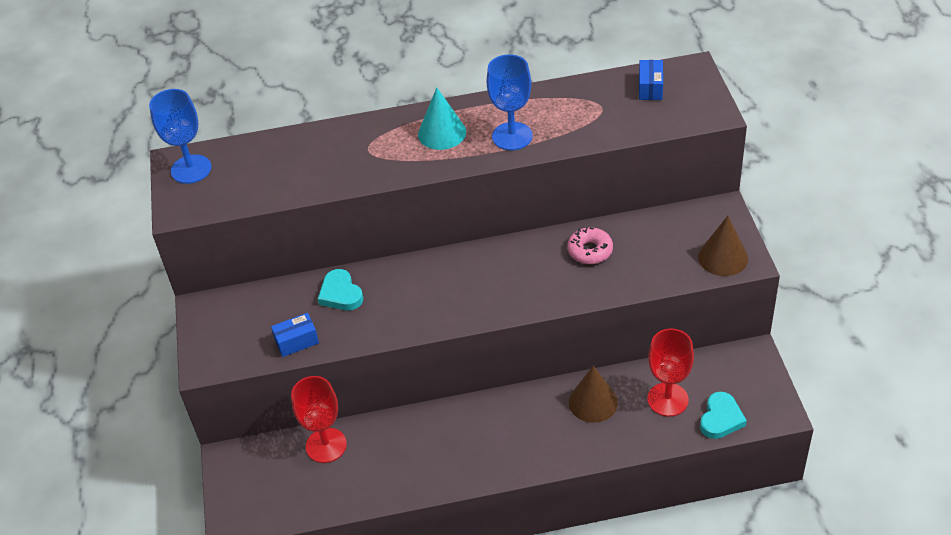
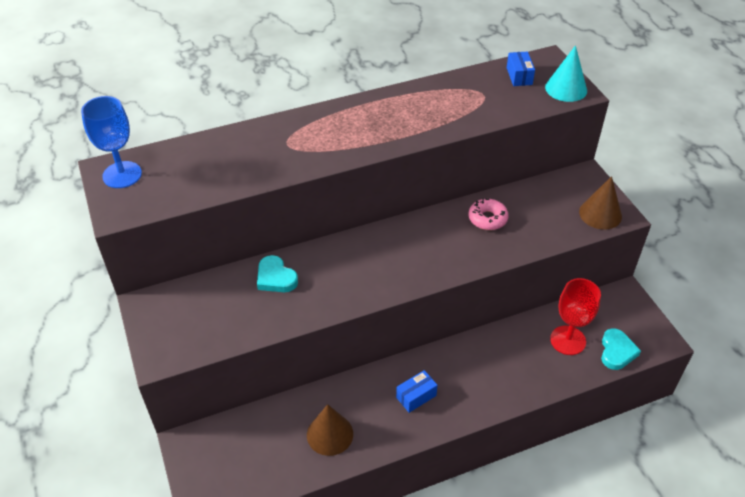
camera: 15 degrees left, 0 degrees up
blue box [271,313,319,357] -> blue box moved to [396,370,438,413]
red goblet [291,376,347,463] -> none
turquoise cone [418,87,466,150] -> turquoise cone moved to [545,45,587,102]
blue goblet [487,54,533,150] -> none
brown cone [569,366,618,423] -> brown cone moved to [307,404,353,456]

